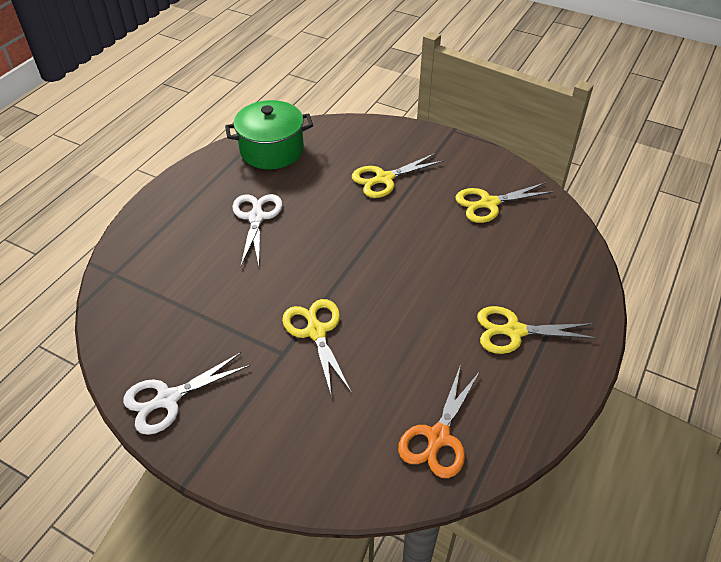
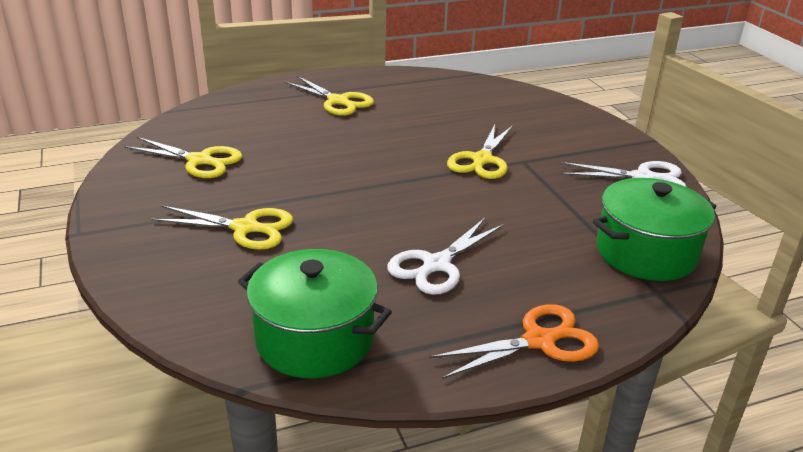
camera: 140 degrees left, 15 degrees down
orange scissors [398,367,480,478] -> orange scissors moved to [430,304,599,379]
none -> green pot [593,178,717,281]

